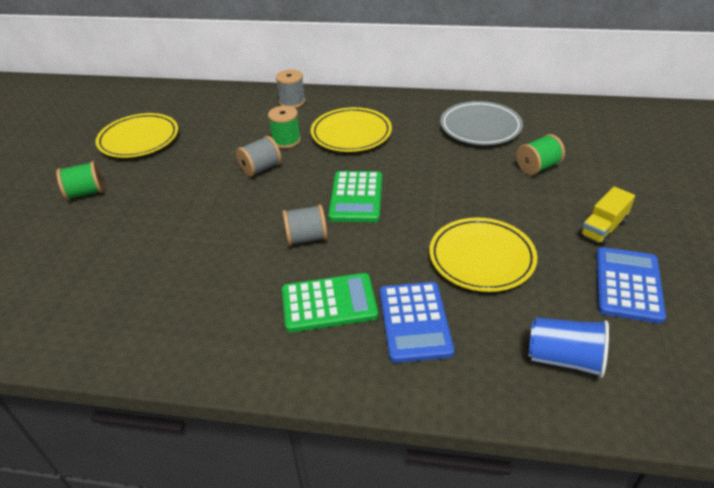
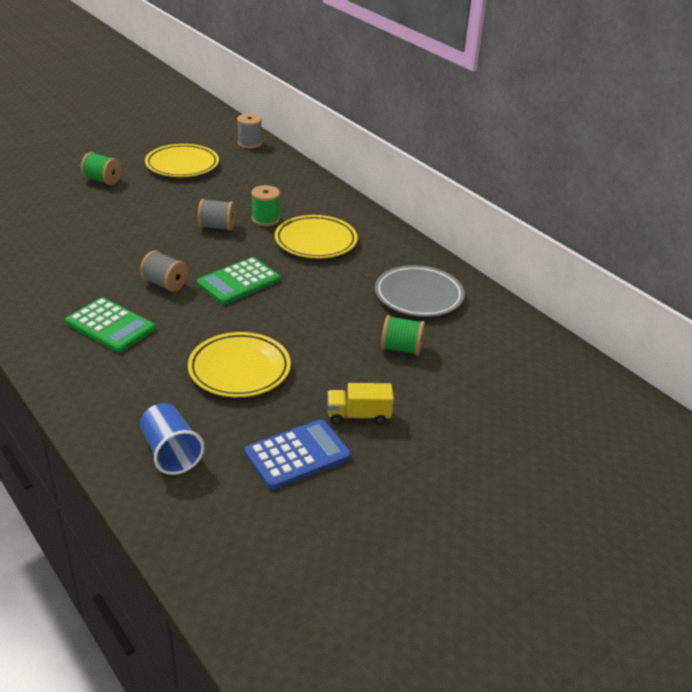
camera: 40 degrees right, 5 degrees down
grey spool [276,70,305,108] -> grey spool moved to [237,113,262,149]
blue calculator [380,282,454,363] -> none

